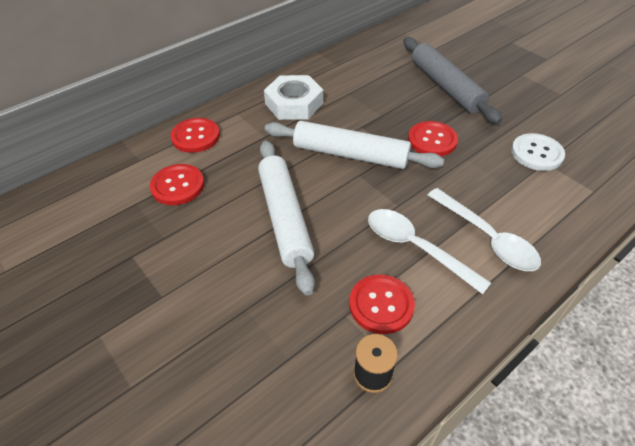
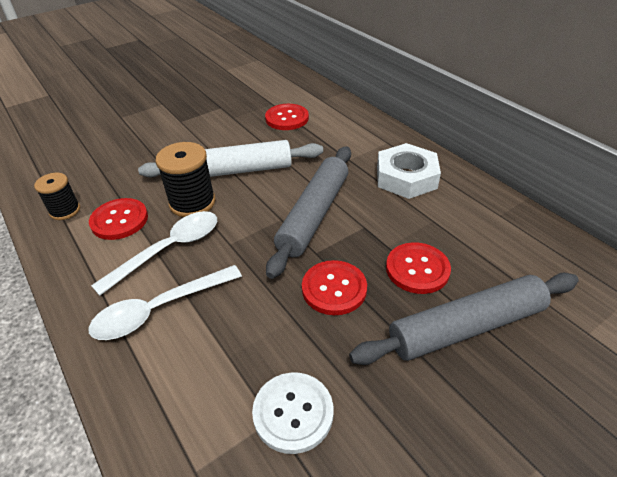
camera: 95 degrees right, 5 degrees down
red button [171,118,220,153] -> red button moved to [386,242,451,294]
white rolling pin [265,121,444,169] -> grey rolling pin [266,146,351,279]
none -> black spool [156,142,216,217]

